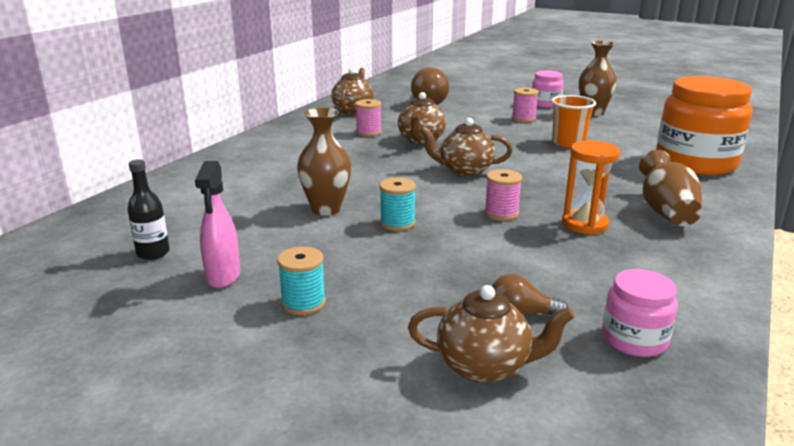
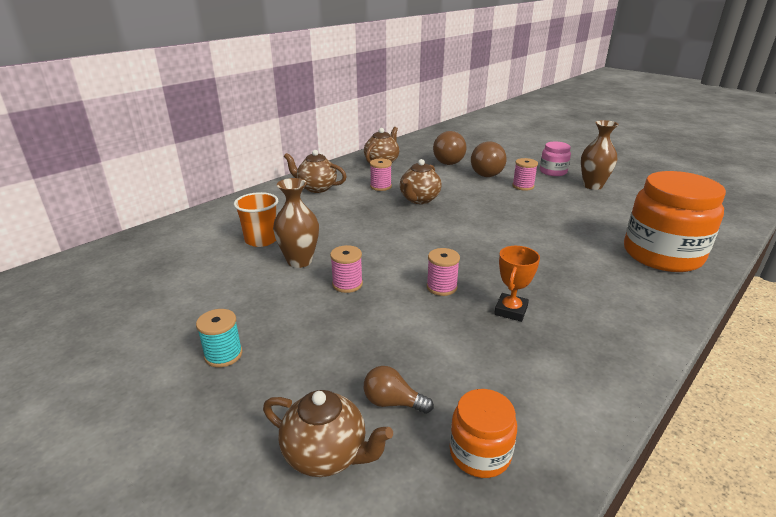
camera: 15 degrees right, 5 degrees up
black bottle [127,159,170,260] -> none
pink spray bottle [195,161,241,288] -> none
turquoise spool [379,177,416,231] -> pink spool [330,245,363,293]
brown teapot [420,118,513,177] -> brown teapot moved to [284,150,347,193]
orange cup [551,95,596,148] -> orange cup moved to [234,192,278,247]
orange hourglass [562,140,620,235] -> orange trophy [494,246,540,322]
pink jar [602,269,678,357] -> orange jar [450,389,517,478]
brown vase [639,150,702,226] -> none
none -> brown light bulb [471,141,507,177]

